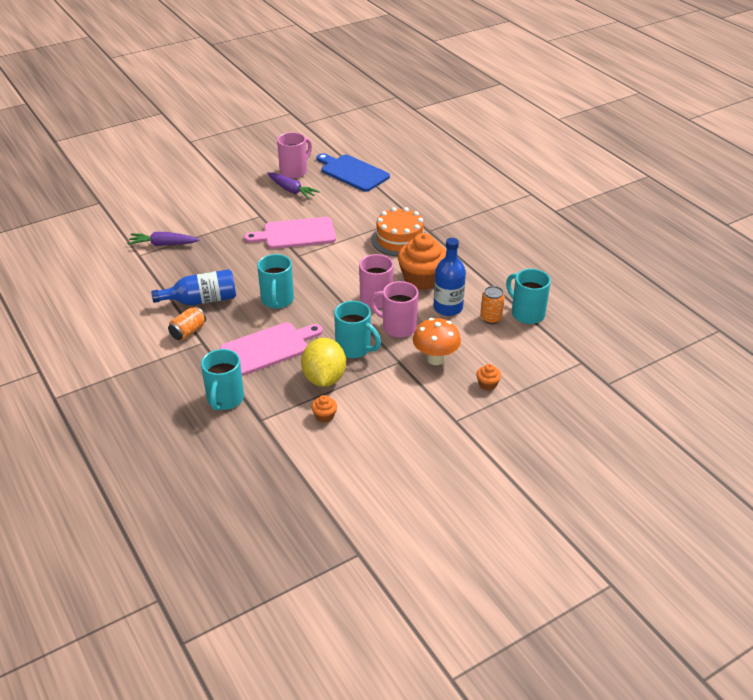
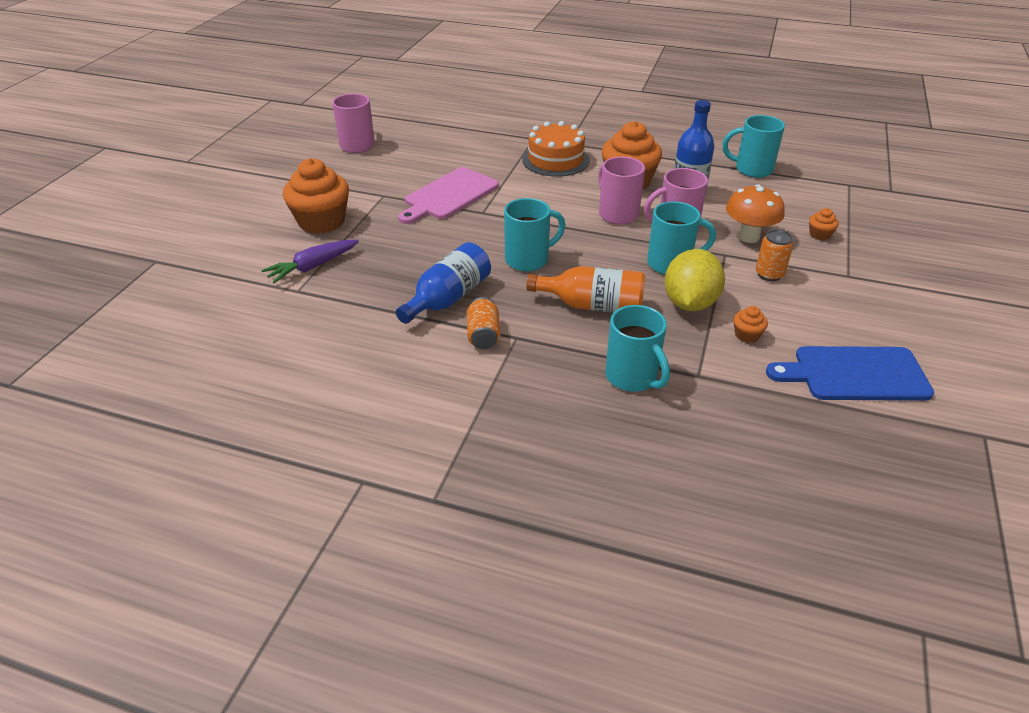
camera: 40 degrees left, 0 degrees up
pink cutting board [220,322,323,376] -> orange bottle [526,266,645,313]
turquoise mug [257,254,294,309] -> turquoise mug turned 75 degrees counterclockwise [504,198,565,271]
purple carrot [267,172,320,199] -> none
yellow lemon [301,338,346,387] -> yellow lemon turned 60 degrees clockwise [664,249,725,311]
blue cutting board [317,153,390,192] -> blue cutting board moved to [766,346,934,401]
orange can [480,286,505,324] -> orange can moved to [756,229,793,281]
none -> orange cupcake [283,158,349,234]

